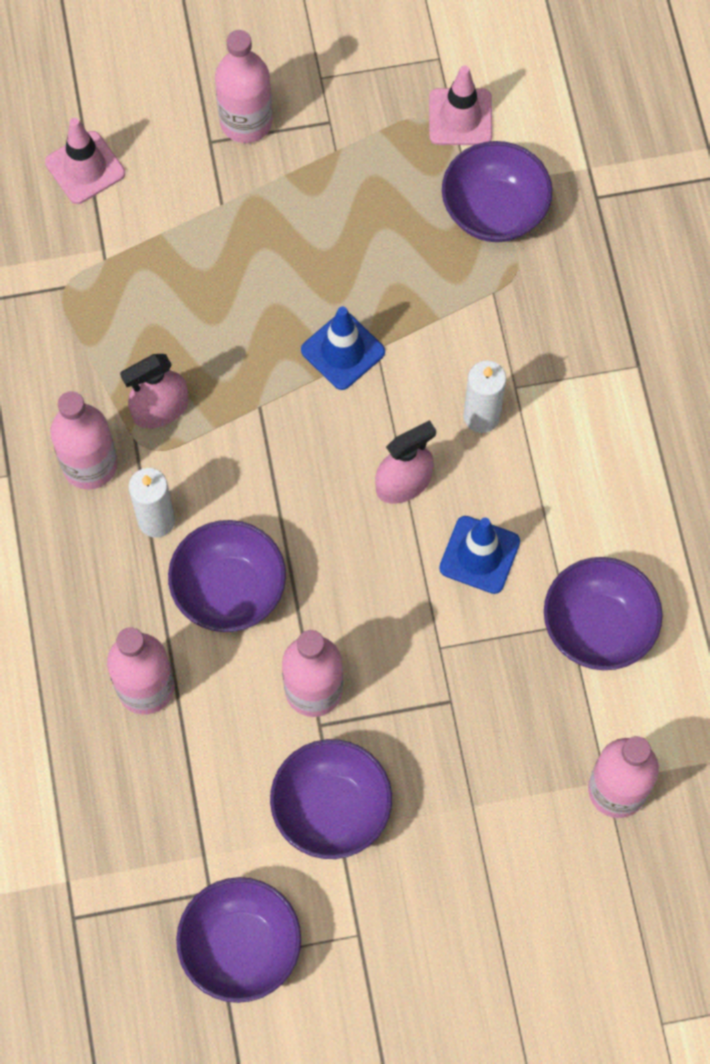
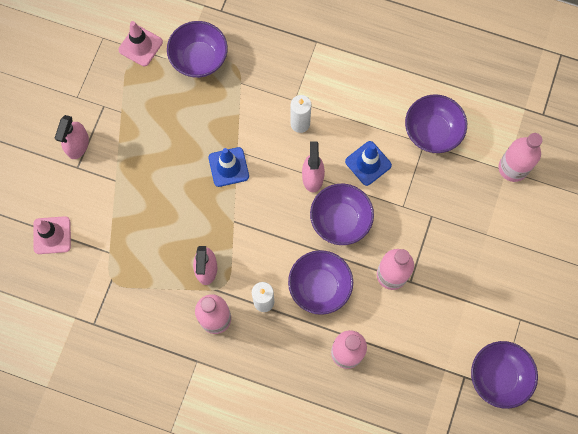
camera: 60 degrees left, 5 degrees up
pink bottle [215,30,272,143] -> pink spray bottle [55,115,89,159]
purple bowl [270,739,392,859] -> purple bowl moved to [310,184,374,245]

